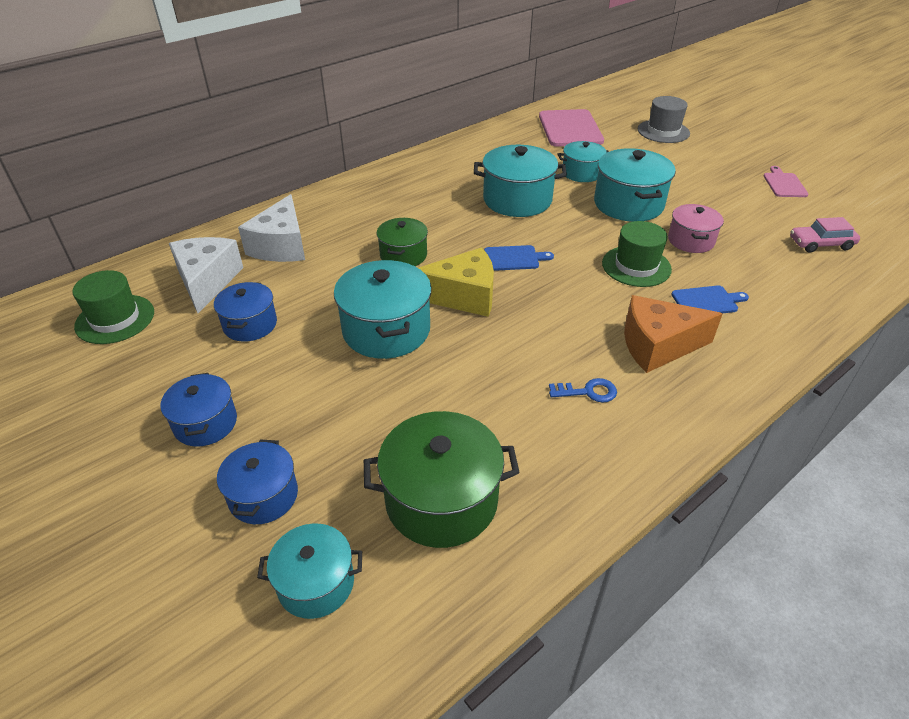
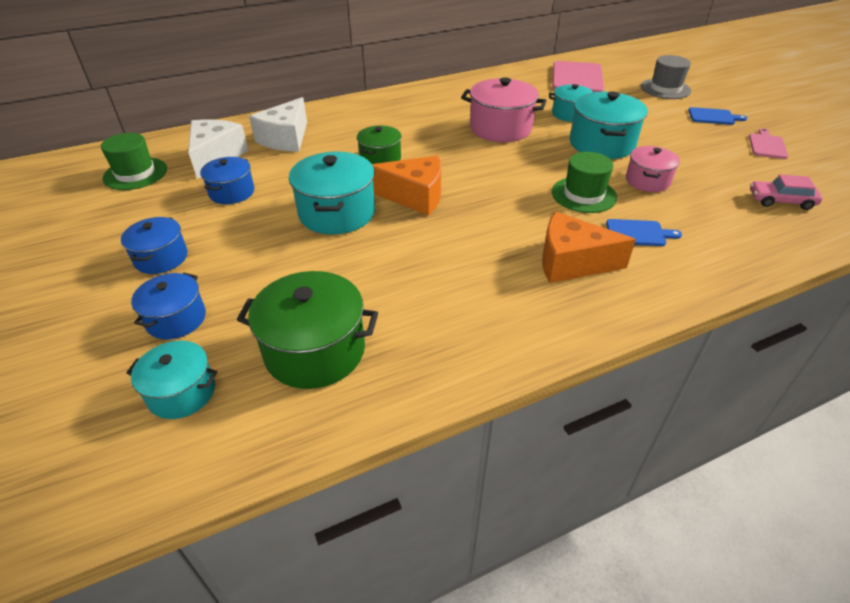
camera: 15 degrees right, 0 degrees up
yellow cheese [419,247,494,317] -> orange cheese [372,155,441,216]
turquoise pot [474,145,567,217] -> pink pot [461,77,547,142]
blue cutting board [484,245,554,271] -> blue cutting board moved to [688,107,747,125]
blue key [549,378,617,403] -> none

